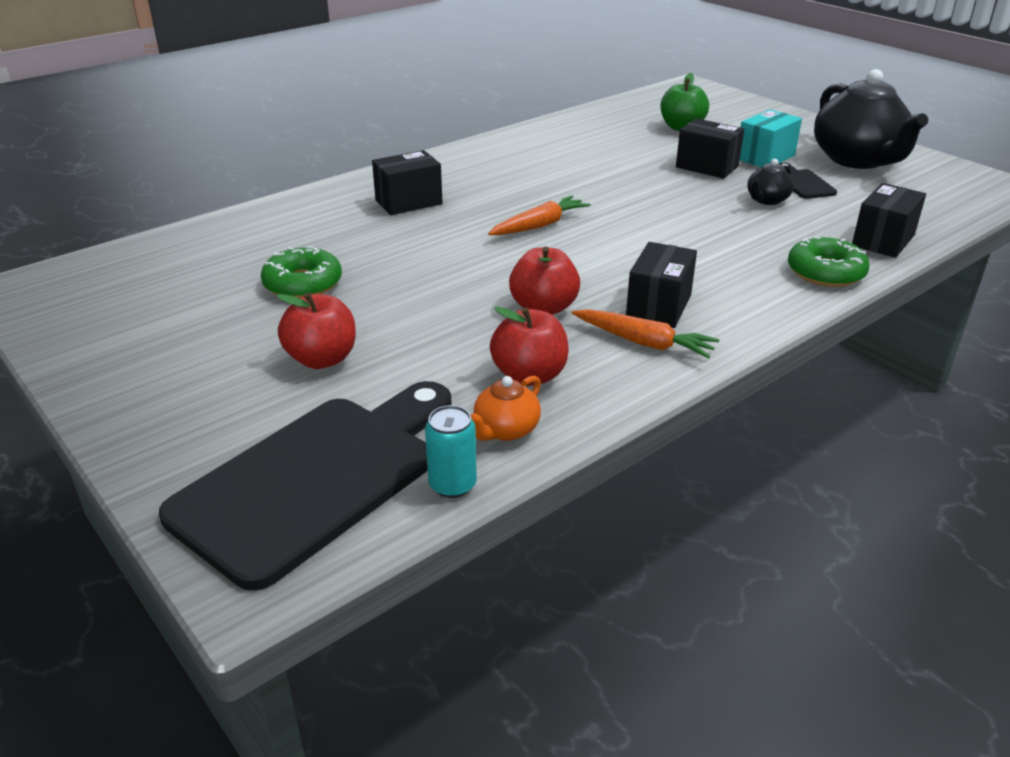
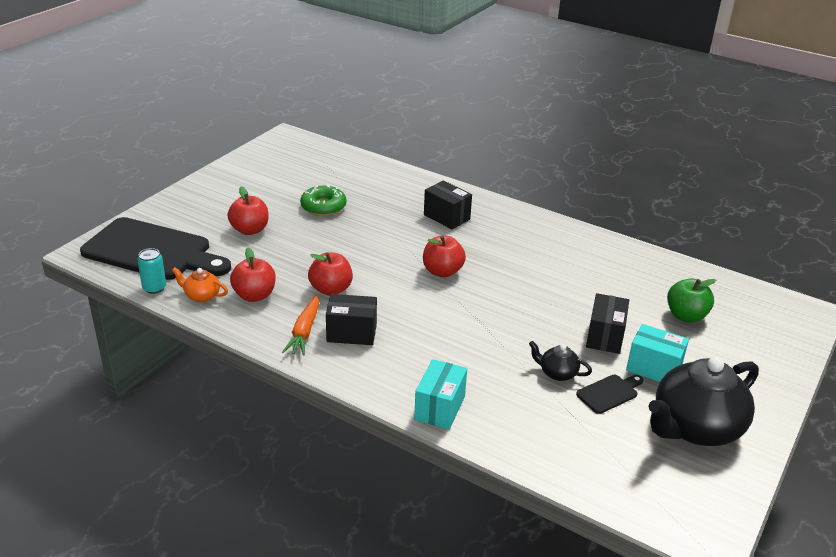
camera: 70 degrees right, 0 degrees up
orange carrot [488,196,591,235] -> red apple [423,236,466,277]
green donut [788,236,870,287] -> turquoise box [414,359,467,429]
black box [852,183,926,258] -> none

